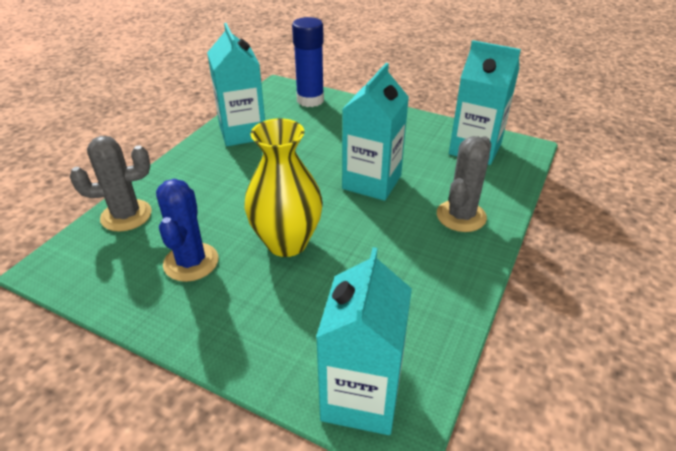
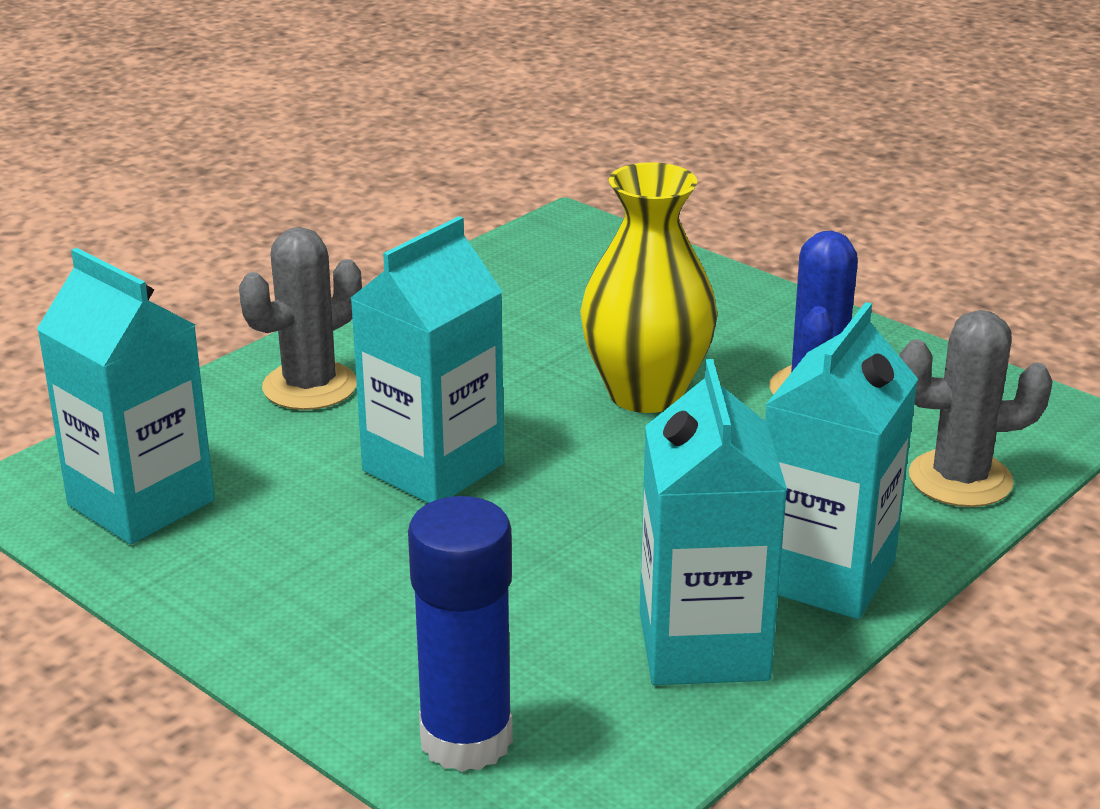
camera: 165 degrees left, 10 degrees down
turquoise carton [316,247,412,435] -> turquoise carton moved to [765,302,918,619]

